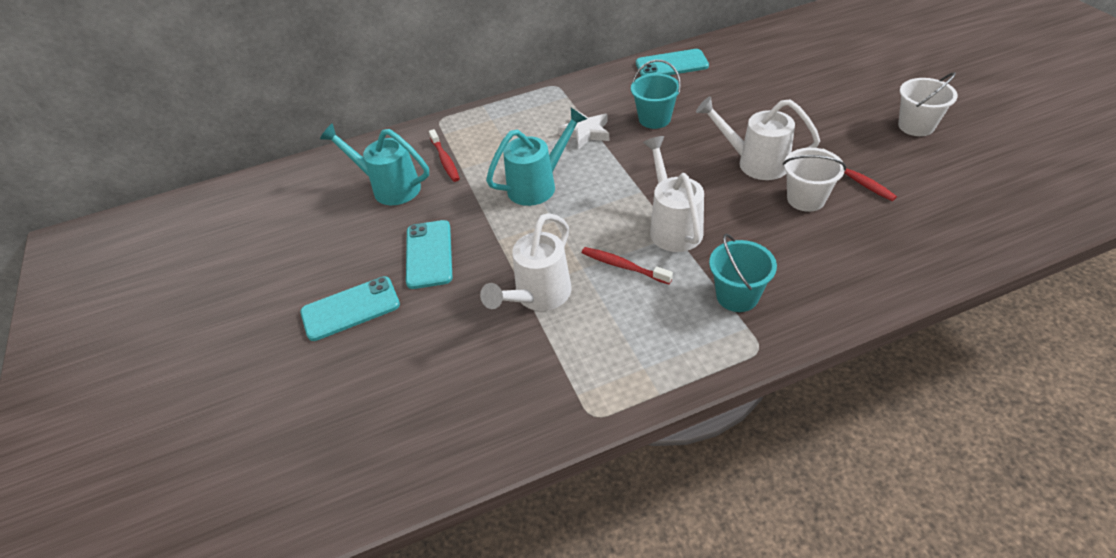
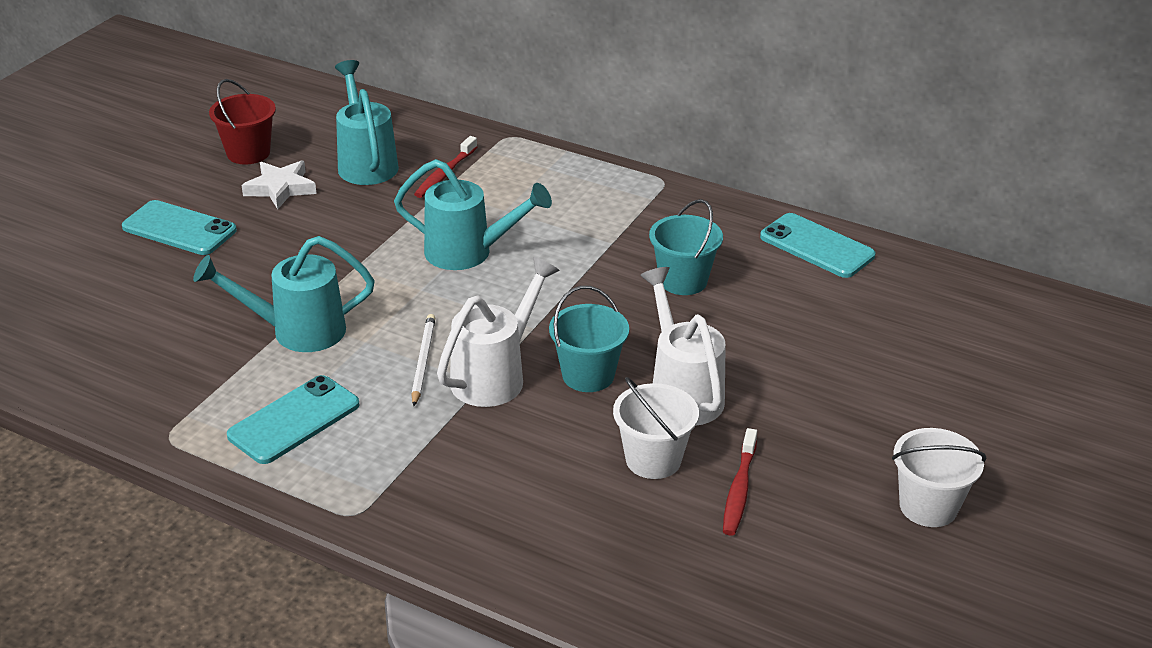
camera: 45 degrees right, 10 degrees down
turquoise phone [406,220,453,289] -> turquoise phone moved to [227,375,360,464]
white watering can [480,213,572,311] -> turquoise watering can [193,236,375,352]
white star [558,111,609,150] -> white star moved to [241,160,317,209]
red toothbrush [582,247,673,284] -> none
turquoise bucket [709,234,777,312] -> turquoise bucket moved to [549,286,629,392]
none -> red bucket [209,79,276,164]
none -> white pencil [411,314,435,406]

